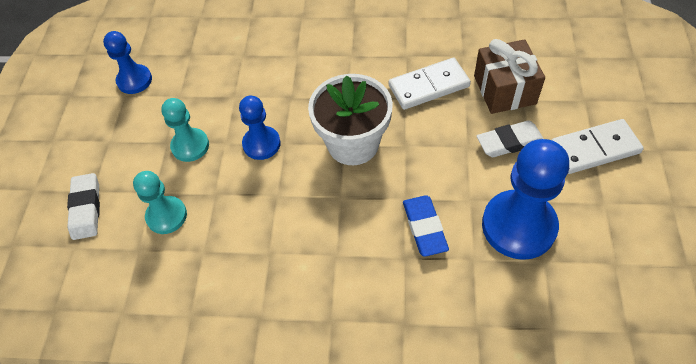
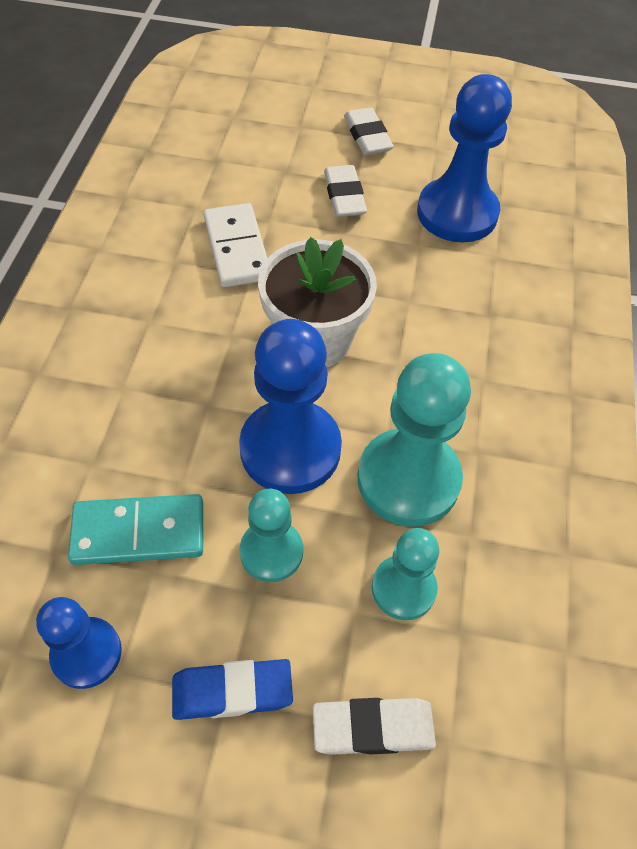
camera: 90 degrees left, 0 degrees up
blue pawn [239,96,281,160] -> blue pawn [239,319,342,494], size x1.73
blue eraser [403,195,449,257] -> blue eraser moved to [172,659,293,720]
brown gift [474,39,545,114] -> none
white domino [552,119,644,174] -> white eraser [344,107,394,155]
none -> turquoise domino [68,494,203,565]
none -> turquoise pawn [357,353,471,526]

